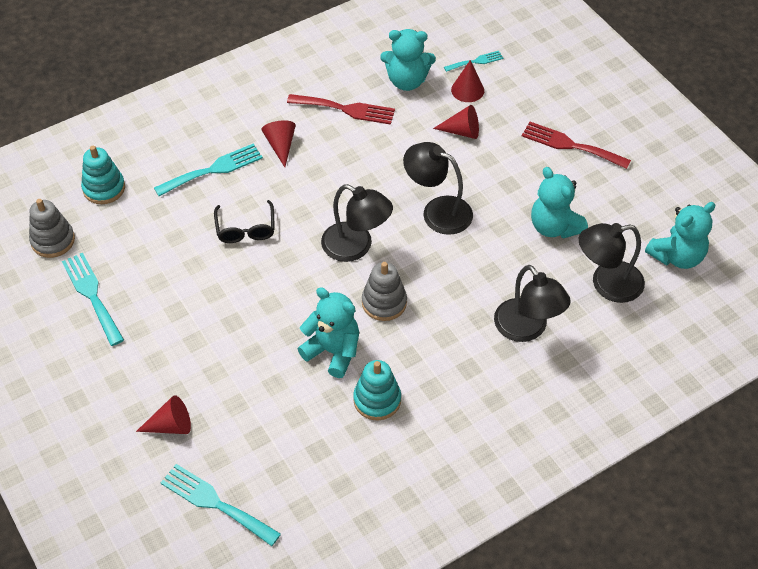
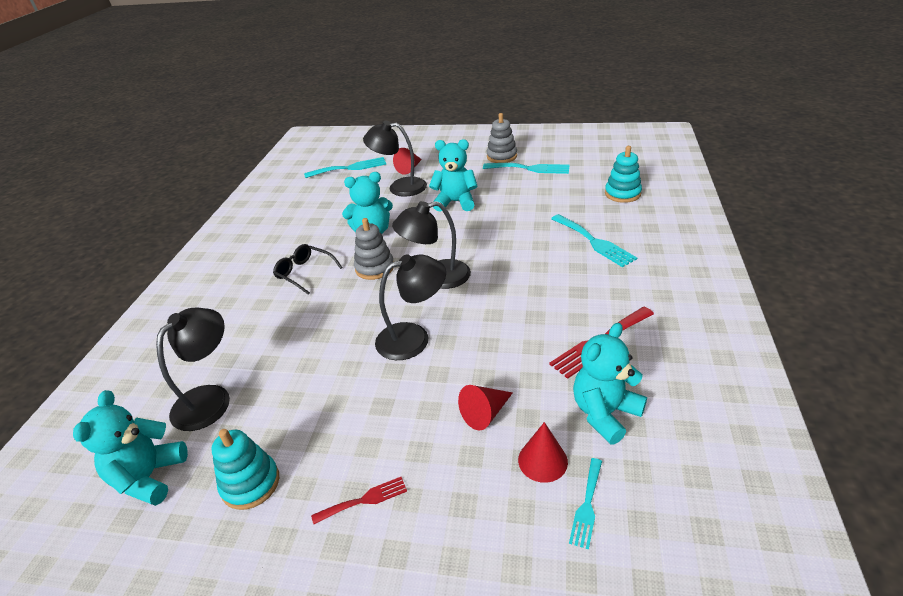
camera: 135 degrees right, 15 degrees down
grey stacking toy [29,199,75,258] -> grey stacking toy moved to [487,113,517,163]
turquoise fork [154,144,263,196] -> turquoise fork turned 45 degrees counterclockwise [551,214,637,267]
black glasses [214,200,275,243] -> black glasses moved to [273,244,343,295]
red cone [261,120,296,167] -> none
turquoise stacking toy [353,360,401,420] -> turquoise stacking toy moved to [211,429,279,510]
black lamp [494,265,571,342] -> black lamp moved to [363,121,427,197]
red fork [522,122,631,169] -> red fork [311,477,407,524], size x0.59
turquoise teddy bear [531,167,588,239] -> turquoise teddy bear moved to [429,139,478,212]

